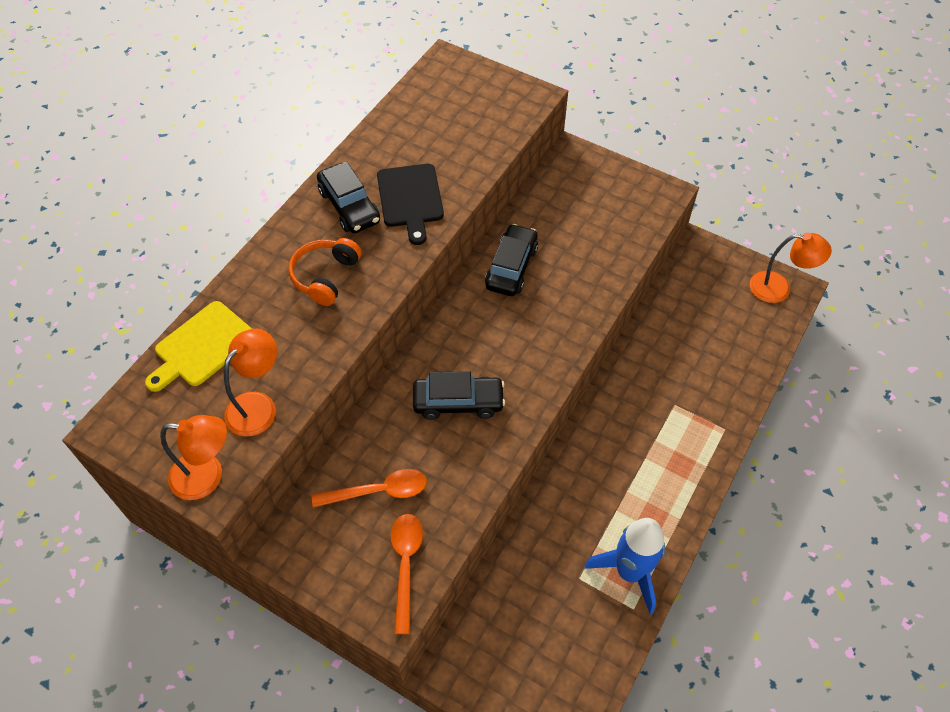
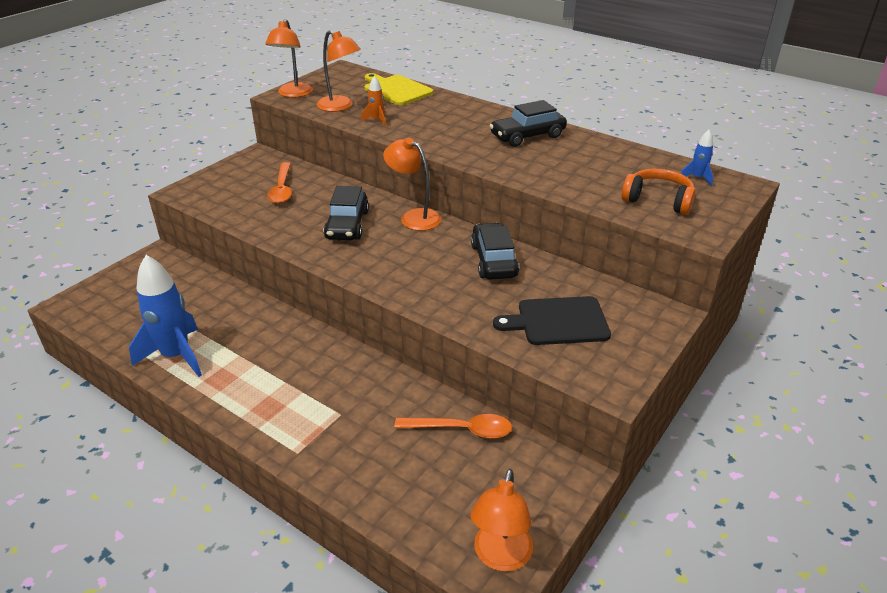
camera: 95 degrees right, 20 degrees down
orange headphones [288,238,361,306] -> orange headphones moved to [621,169,696,215]
black cutting board [377,164,444,245] -> black cutting board moved to [493,296,611,345]
orange spoon [391,514,423,634] -> orange spoon moved to [394,414,512,439]
black car [485,224,538,296] -> black car turned 120 degrees counterclockwise [471,223,519,280]
none -> orange rocket [361,76,386,126]
none -> orange lamp [383,138,441,231]
none -> blue rocket [681,130,713,186]

